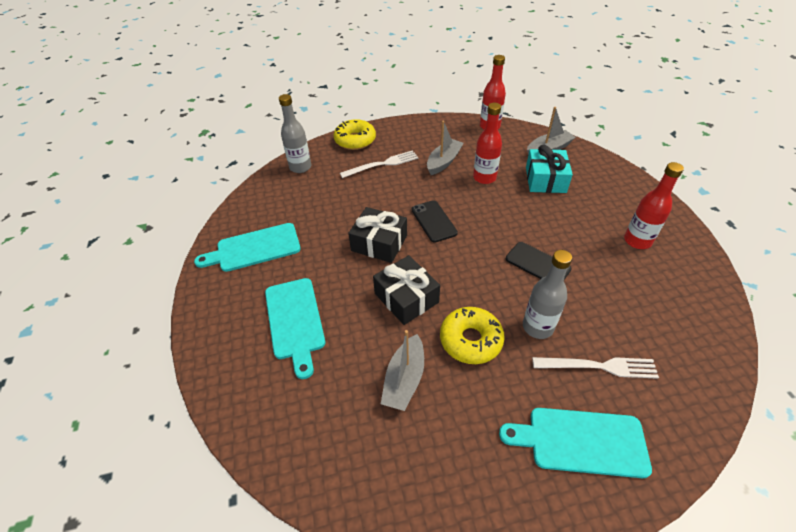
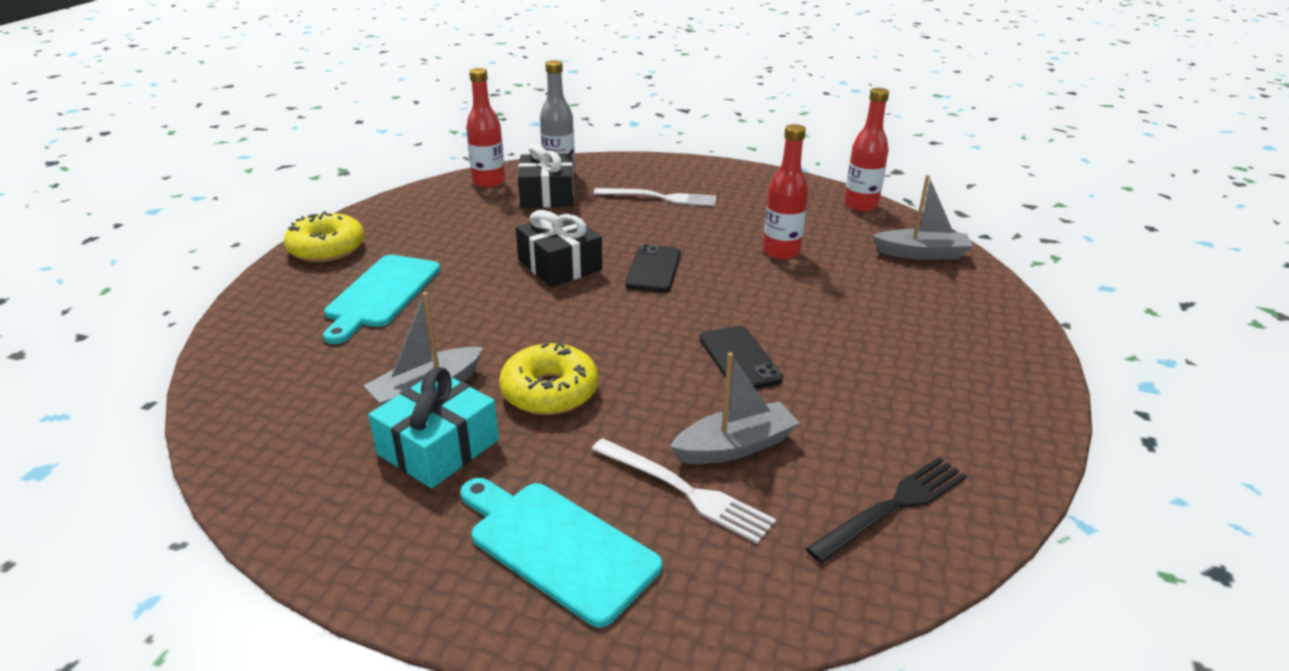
camera: 30 degrees right, 15 degrees down
turquoise cutting board [194,223,301,272] -> none
yellow donut [334,119,376,150] -> yellow donut moved to [284,211,365,262]
black gift [373,255,440,325] -> black gift moved to [518,144,574,208]
grey boat [427,121,464,175] -> grey boat moved to [670,352,799,464]
grey bottle [523,250,572,339] -> none
turquoise gift [526,145,573,193] -> turquoise gift moved to [368,367,499,488]
red bottle [624,162,684,249] -> red bottle moved to [466,68,505,188]
none -> black fork [805,457,967,563]

